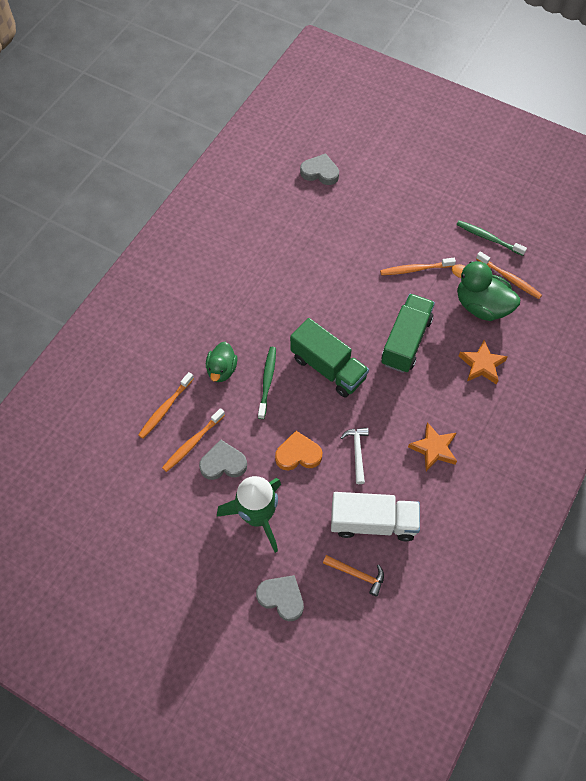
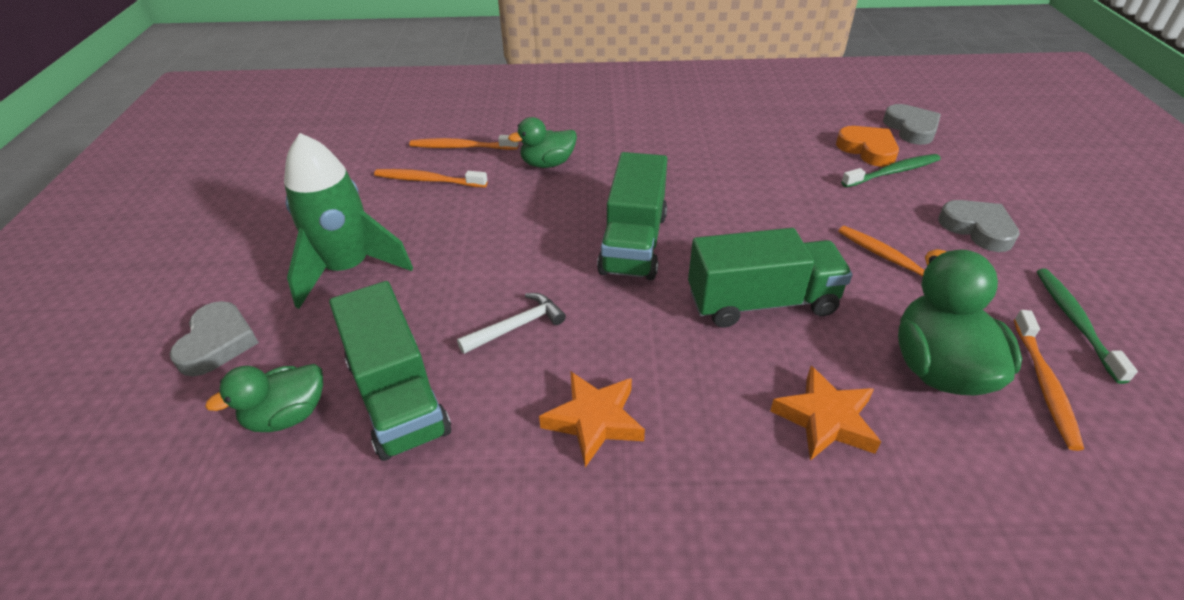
camera: 60 degrees right, 20 degrees down
grey heart [199,440,247,480] -> grey heart moved to [938,200,1020,252]
green toothbrush [258,347,276,419] -> green toothbrush moved to [841,154,941,187]
orange heart [275,431,322,471] -> orange heart moved to [836,126,899,167]
orange hammer [323,555,384,597] -> green duck [205,364,323,432]
white truck [331,492,420,542] -> green truck [329,281,451,461]

